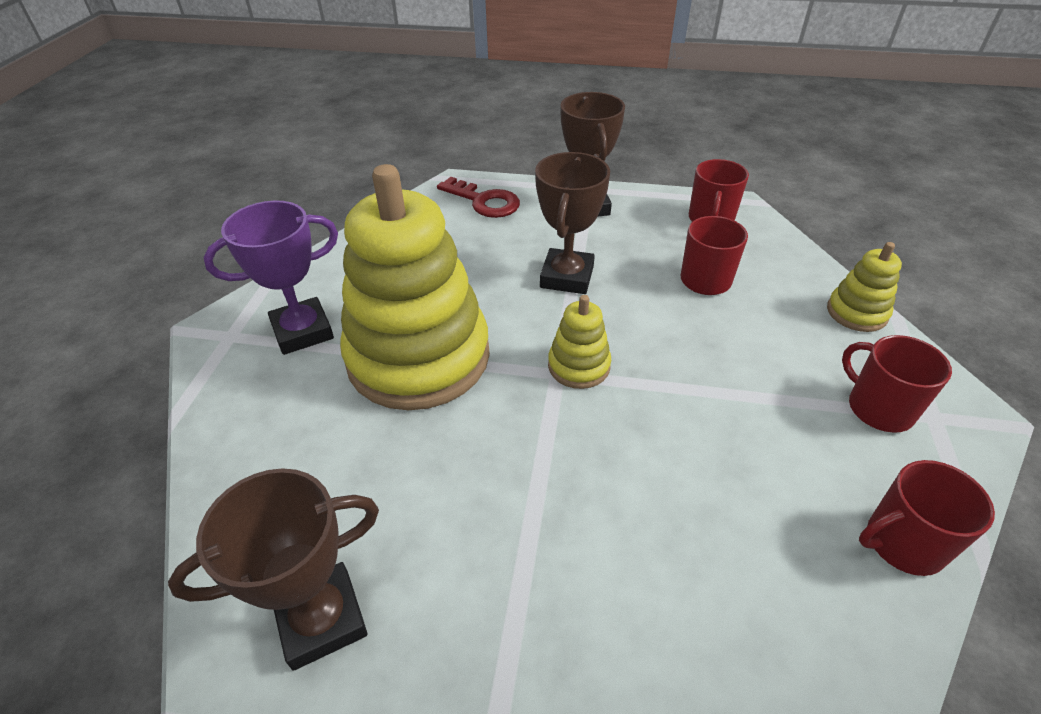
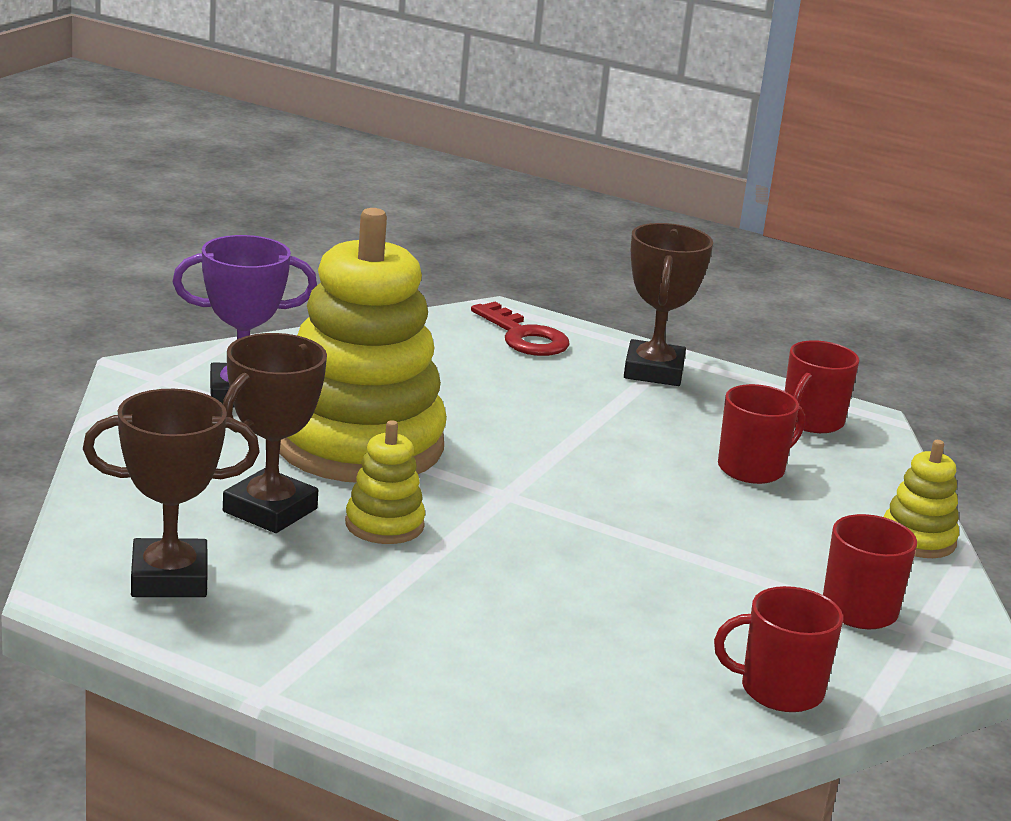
camera: 15 degrees right, 20 degrees down
brown trophy [535,152,610,294] -> brown trophy moved to [223,333,327,533]
yellow stacking toy [548,295,611,389] -> yellow stacking toy moved to [345,420,425,544]

